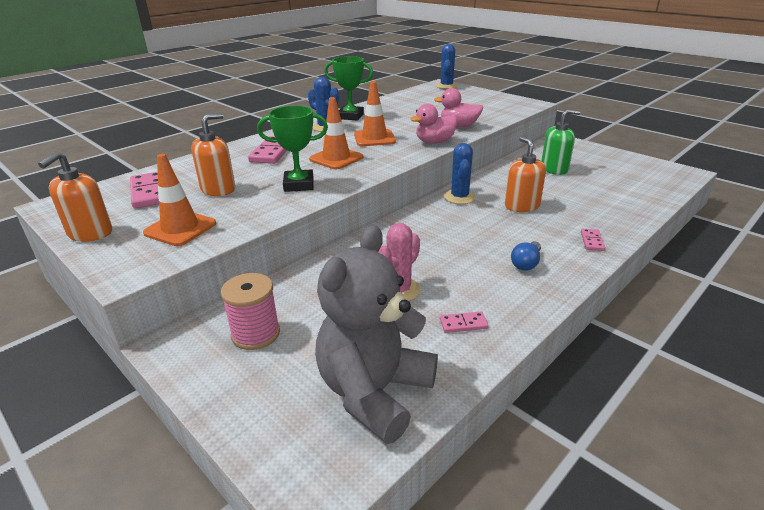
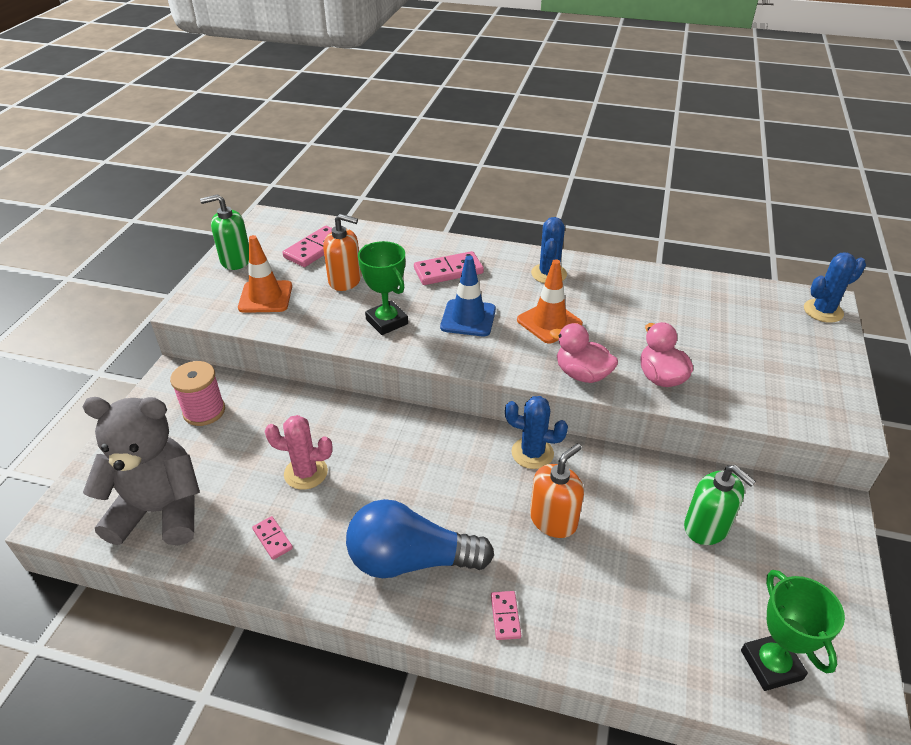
camera: 60 degrees right, 10 degrees up
orange soap dispenser [38,151,112,242] -> green soap dispenser [200,194,249,270]
orange traffic cone [309,97,363,169] -> blue traffic cone [440,256,496,336]
green trophy [324,56,373,121] -> green trophy moved to [741,570,845,691]
blue cactus [444,143,476,204] -> blue cactus turned 45 degrees clockwise [505,396,568,469]
blue light bulb [511,241,541,271] -> blue light bulb [346,499,494,578], size x2.21
pink domino [581,229,605,251] -> pink domino turned 75 degrees counterclockwise [491,591,521,640]

